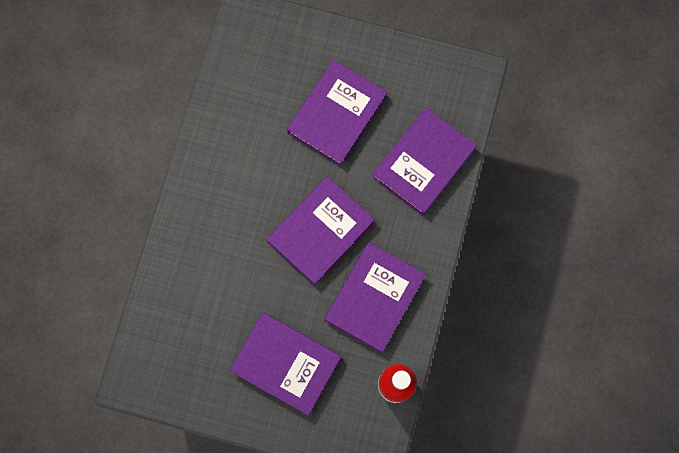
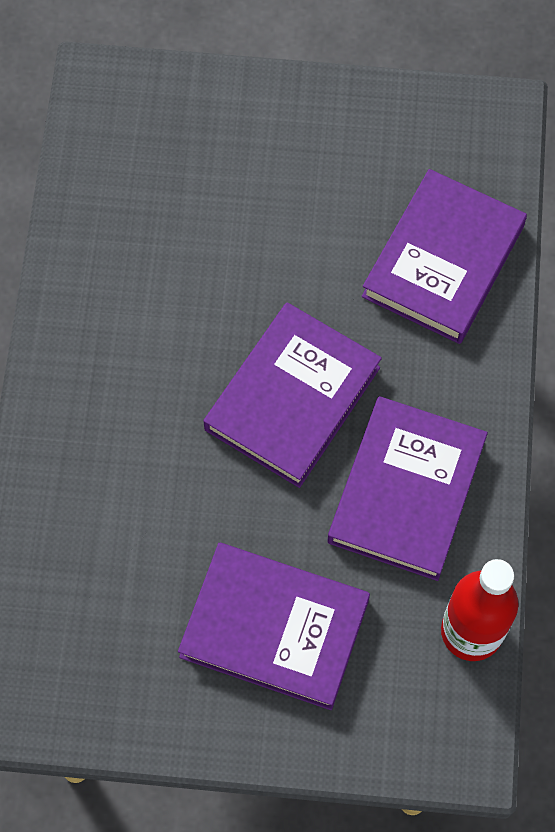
camera: 10 degrees left, 10 degrees down
purple book [287,60,387,166] -> none

